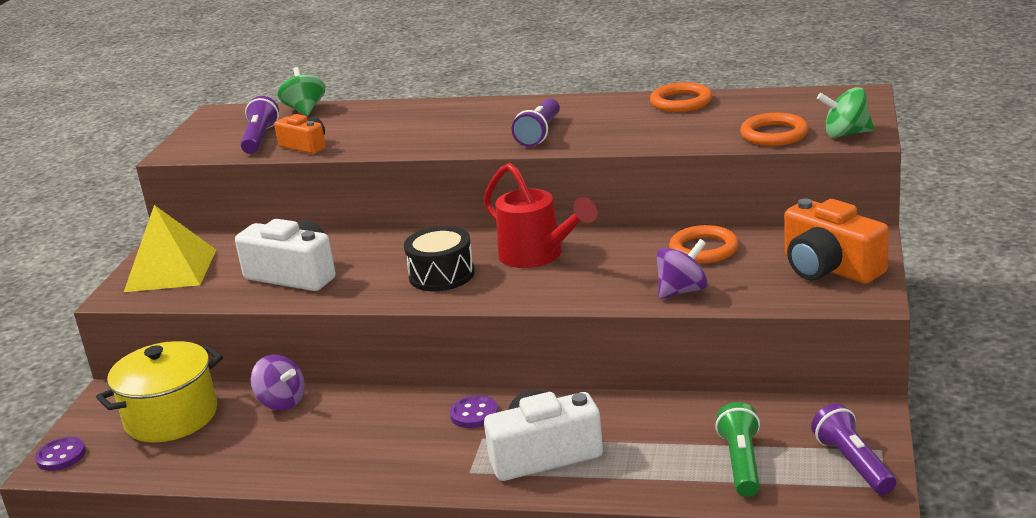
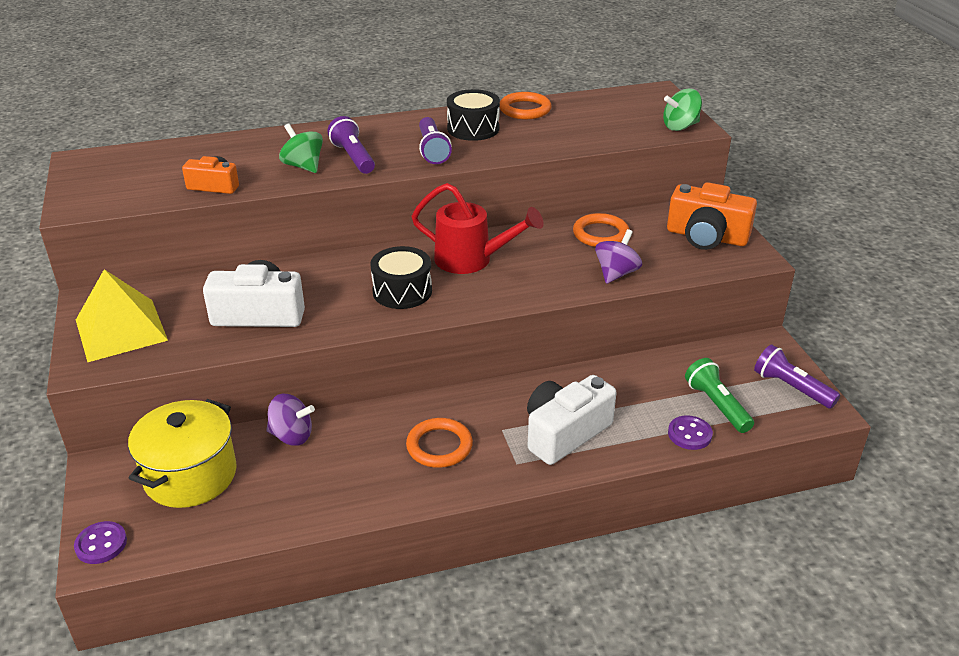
camera: 30 degrees left, 10 degrees up
purple flashlight [240,96,279,154] -> purple flashlight moved to [327,116,375,174]
green spinning top [277,67,325,116] -> green spinning top moved to [279,123,323,173]
purple button [450,395,498,428] -> purple button moved to [668,416,713,450]
orange ring [740,113,809,146] -> orange ring moved to [406,418,473,468]
none -> black drum [447,89,500,141]

